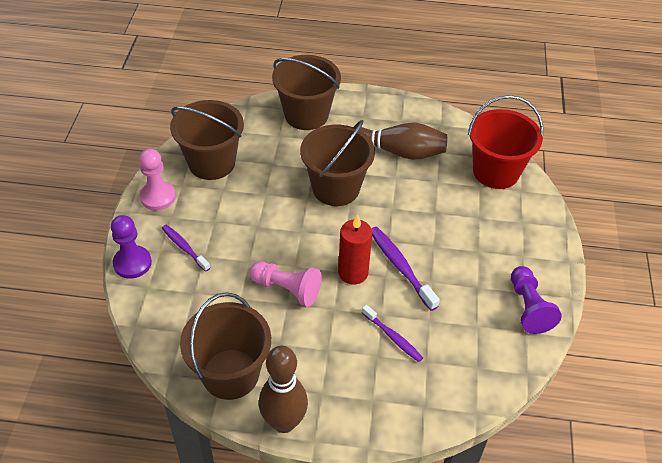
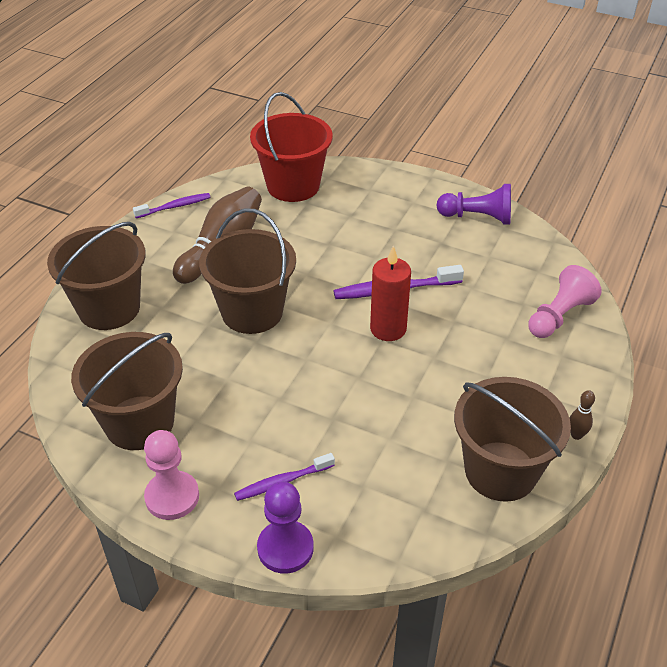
camera: 70 degrees left, 5 degrees down
pink pawn [249,261,322,307] -> pink pawn moved to [528,265,602,338]
brown bowling pin [259,346,308,433] -> brown bowling pin [570,390,595,440], size x0.41
purple toothbrush [362,305,423,362] -> purple toothbrush moved to [133,193,211,218]

